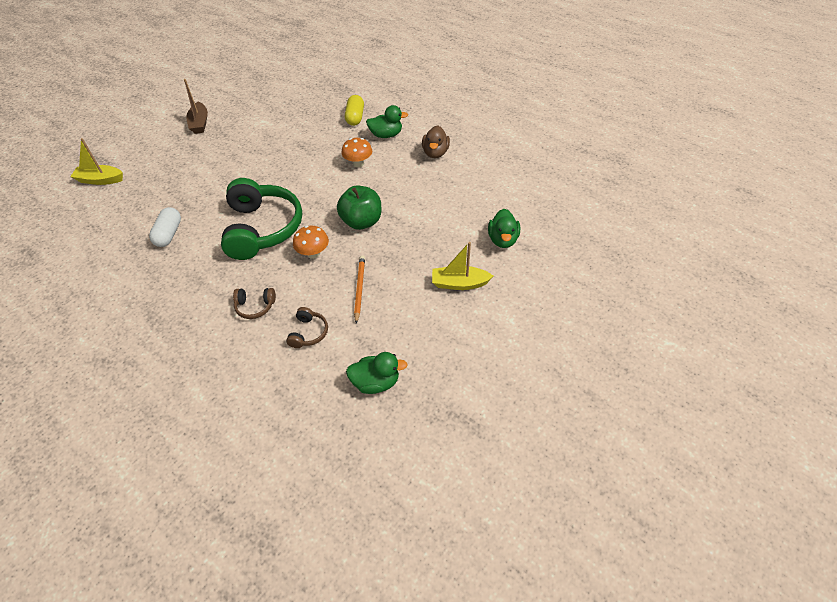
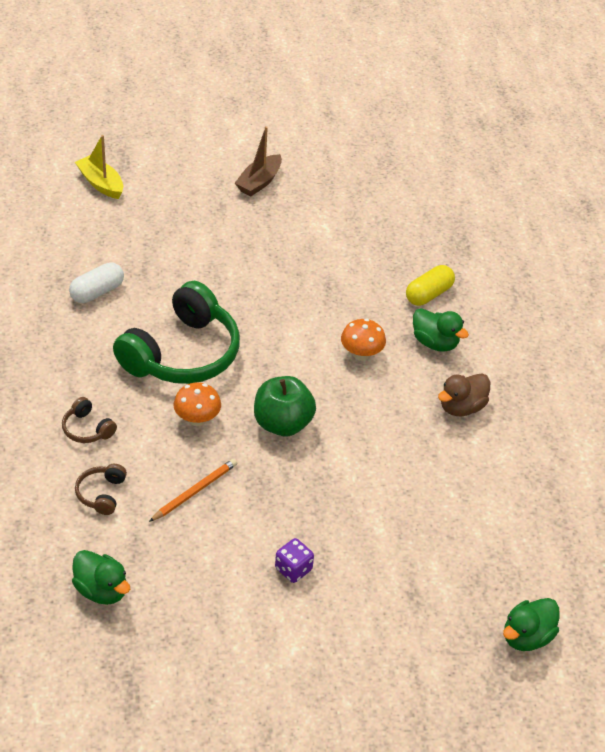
camera: 40 degrees right, 5 degrees down
brown headphones [286,307,328,348] -> brown headphones turned 135 degrees clockwise [75,464,127,515]
yellow boat [432,242,493,290] -> purple dice [275,538,314,583]
green duck [488,209,520,248] -> green duck moved to [503,598,559,651]

